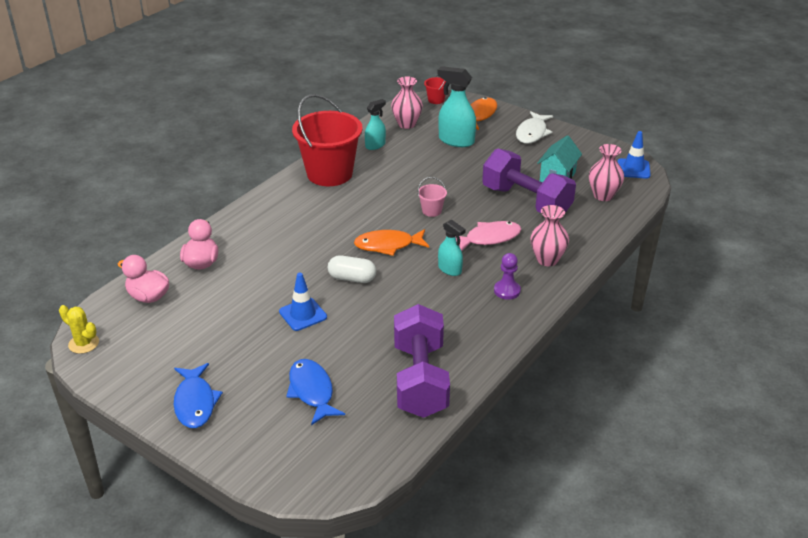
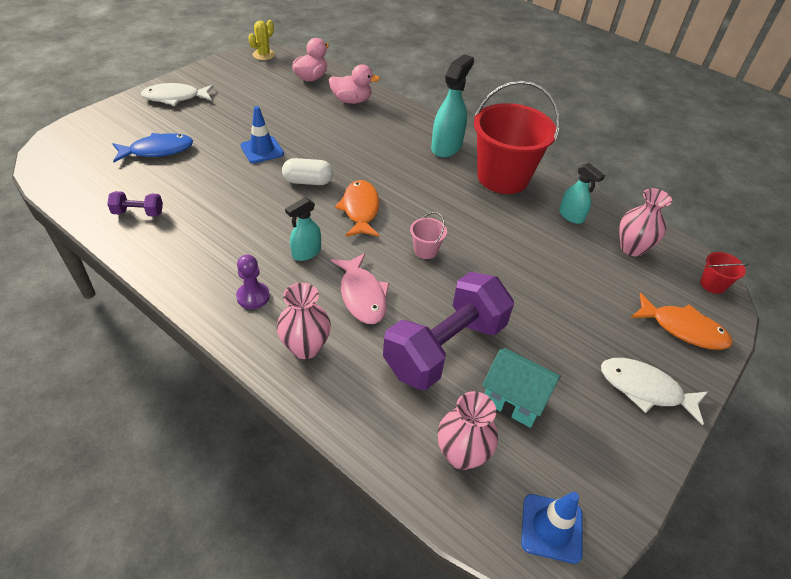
camera: 90 degrees right, 10 degrees up
blue fish [173,363,223,428] -> white fish [141,83,213,106]
white capsule [328,255,376,283] -> white capsule turned 75 degrees clockwise [282,158,333,185]
purple dumbbell [394,304,450,418] -> purple dumbbell [107,191,163,217], size x0.43
turquoise spray bottle [437,66,476,147] -> turquoise spray bottle moved to [431,54,474,158]

